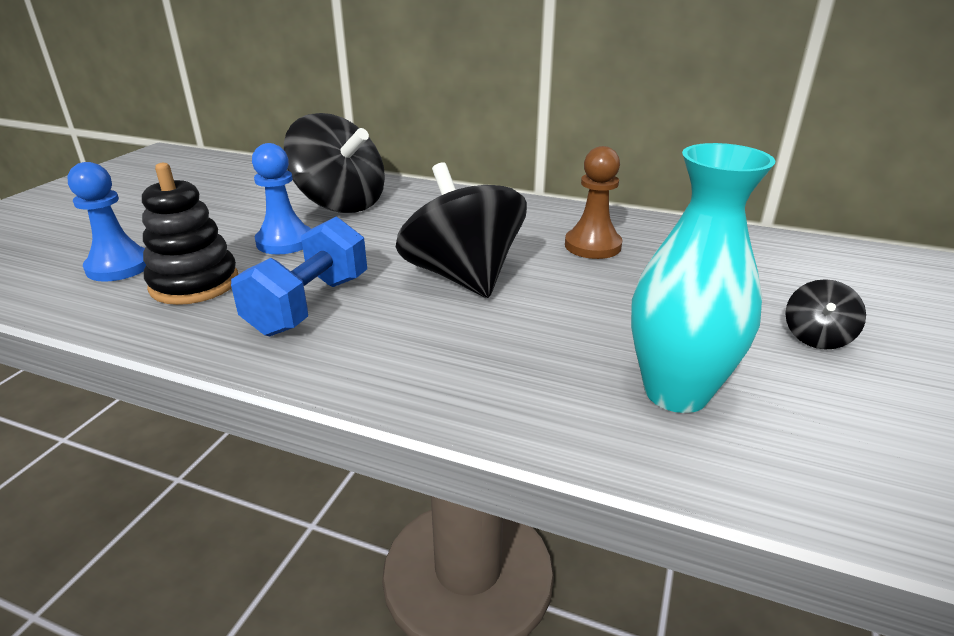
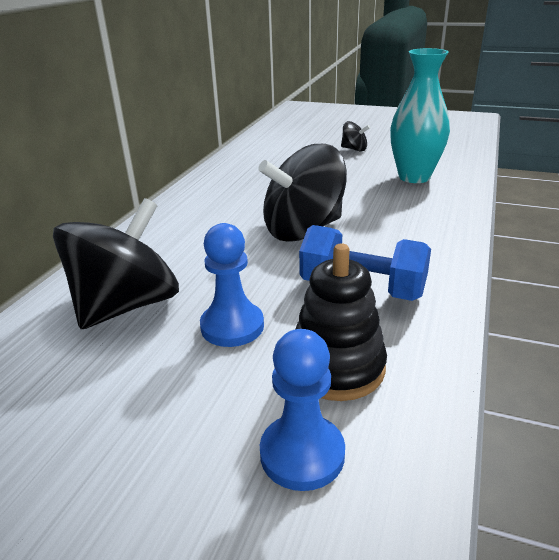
camera: 90 degrees left, 0 degrees up
brown pawn [565,146,623,259] -> none

